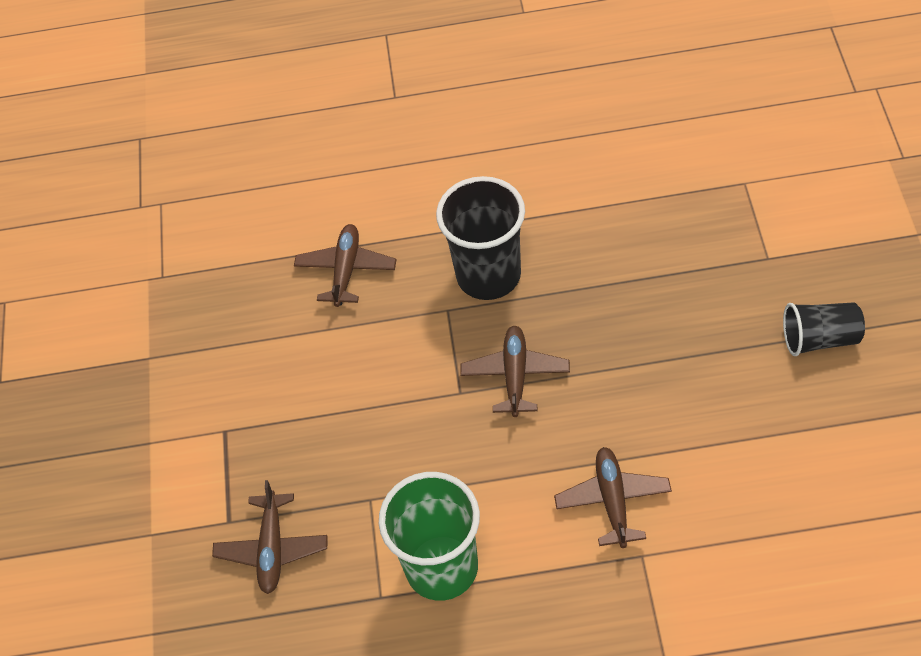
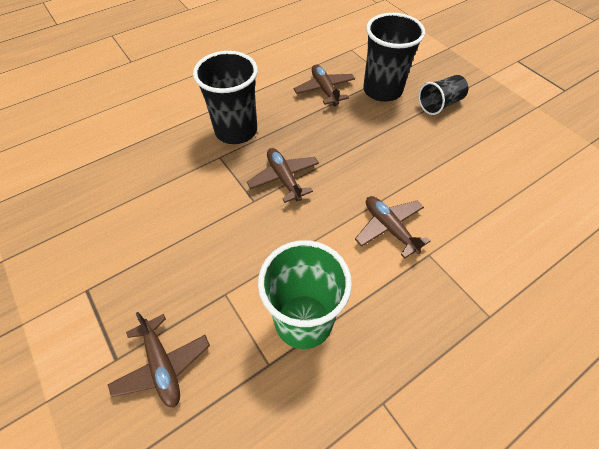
camera: 35 degrees left, 0 degrees up
brown plane [294,224,397,307] -> brown plane moved to [294,65,355,106]
none -> black cup [363,13,425,102]

